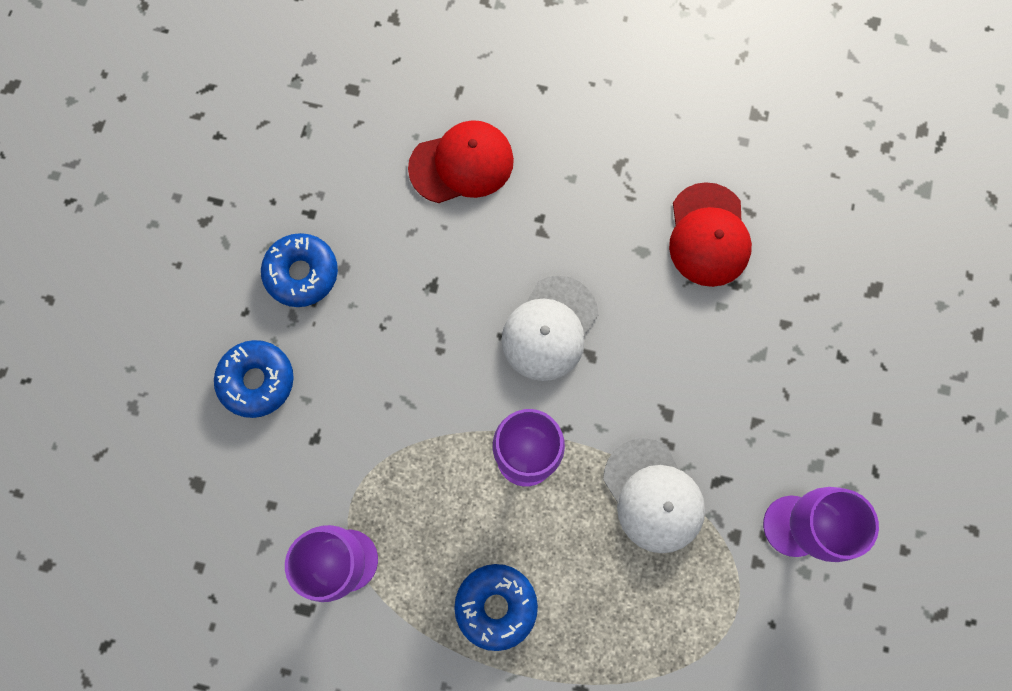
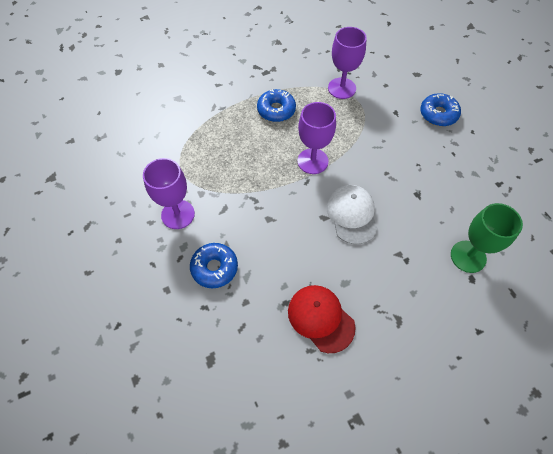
camera: 140 degrees right, 15 degrees down
blue donut [261,233,338,307] -> blue donut moved to [190,243,238,288]
red cap [408,120,514,203] -> green goblet [451,203,523,273]
white cap [603,438,705,553] -> none

